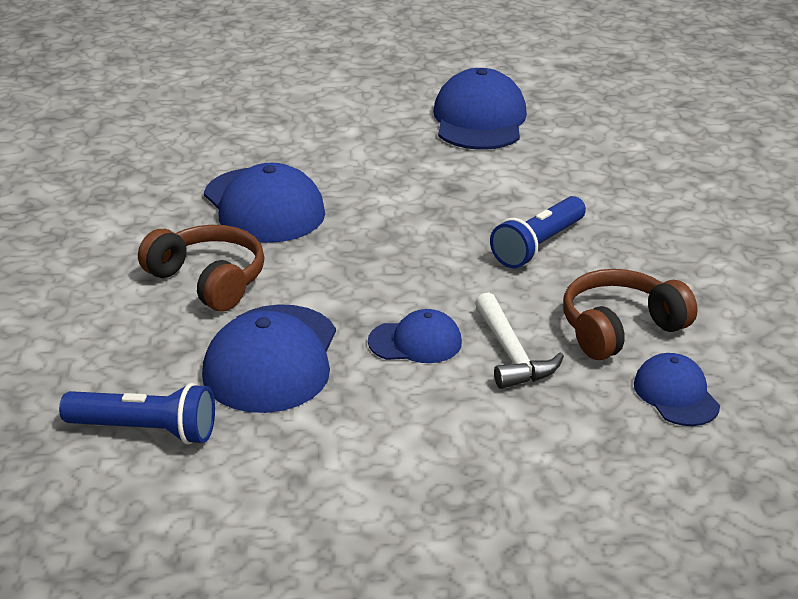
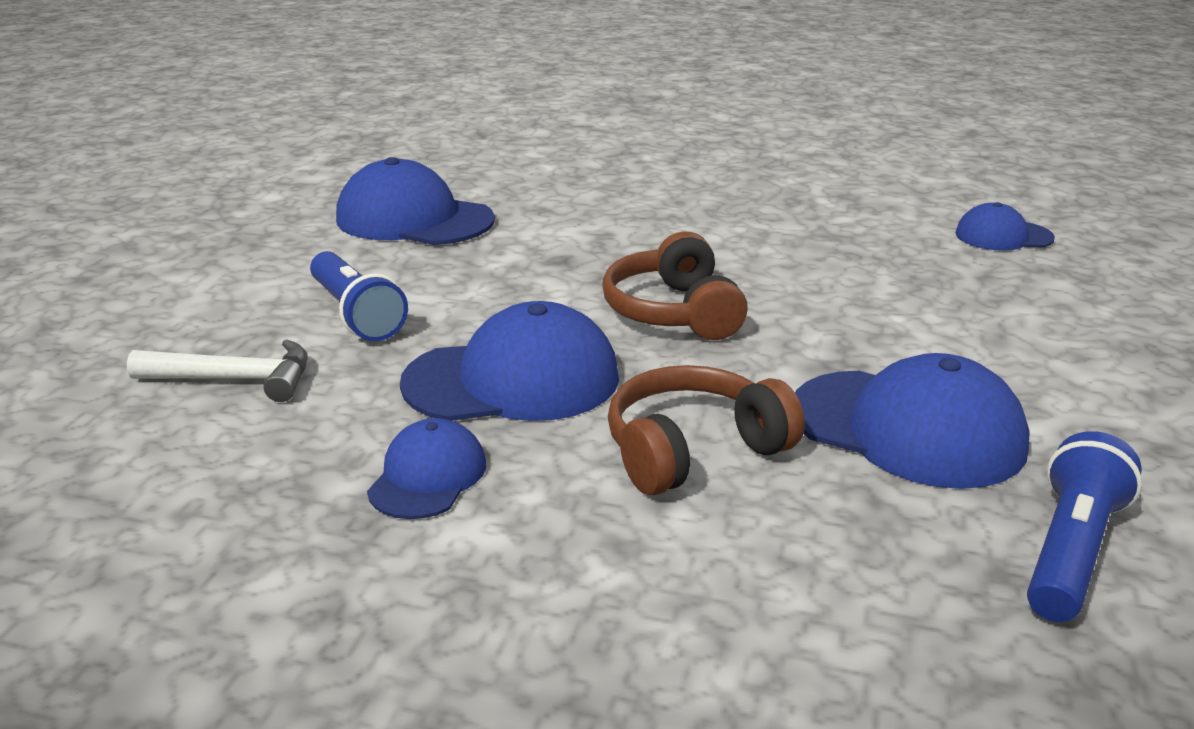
camera: 70 degrees left, 5 degrees down
blue cap [368,309,462,363] -> blue cap moved to [367,418,486,519]
white hammer [475,293,564,389] -> white hammer moved to [127,340,308,402]
blue flashlight [490,196,586,268] -> blue flashlight moved to [310,251,408,341]
brown headphones [563,269,698,360] -> brown headphones moved to [602,231,748,340]

